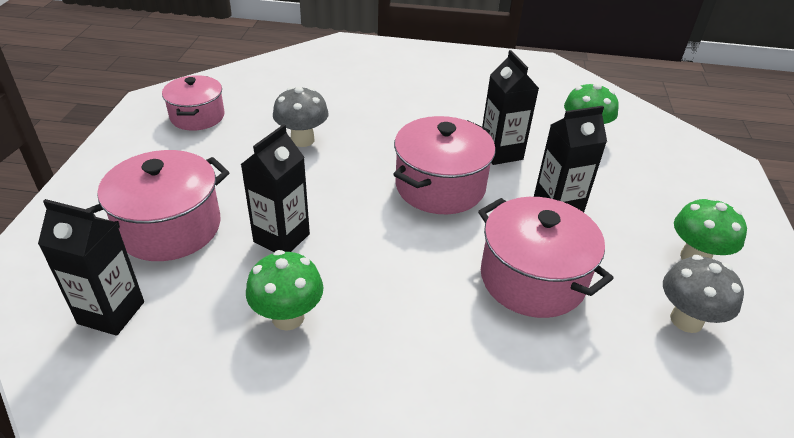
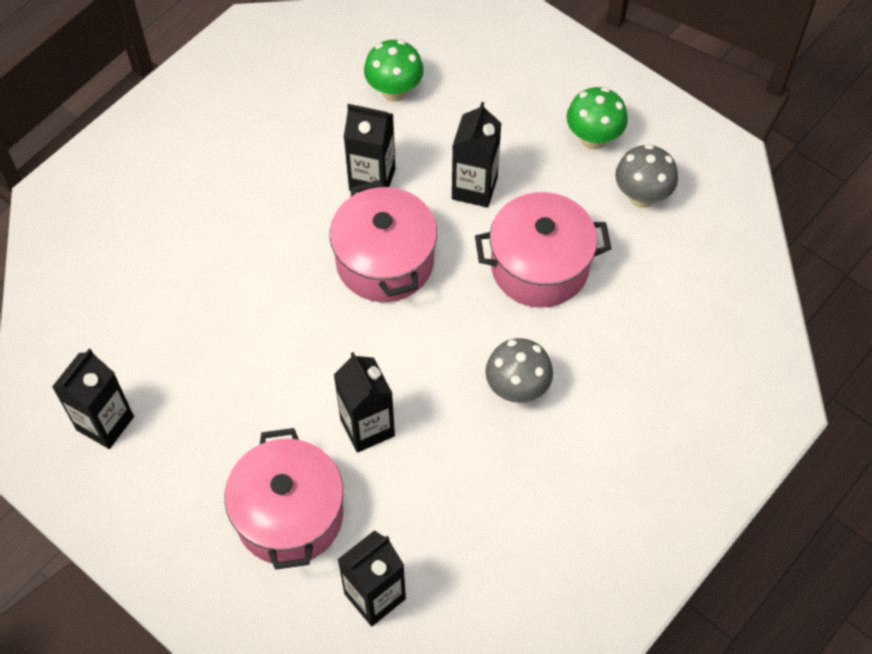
camera: 55 degrees left, 20 degrees up
pink pot [162,75,225,131] -> black carton [52,349,134,449]
green mushroom [246,250,323,331] -> none
grey mushroom [273,87,329,147] -> grey mushroom moved to [485,338,553,403]

